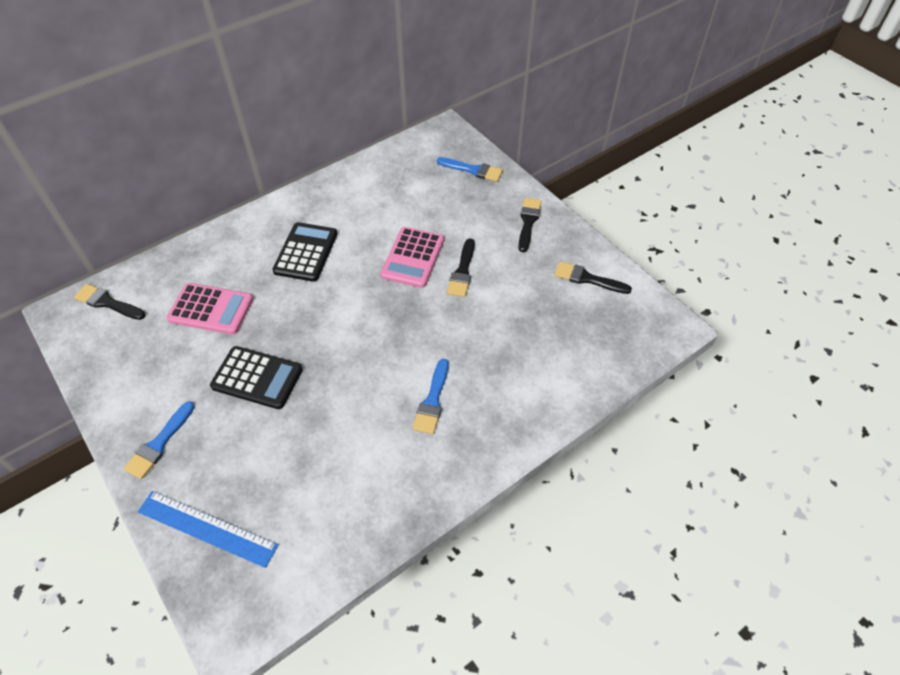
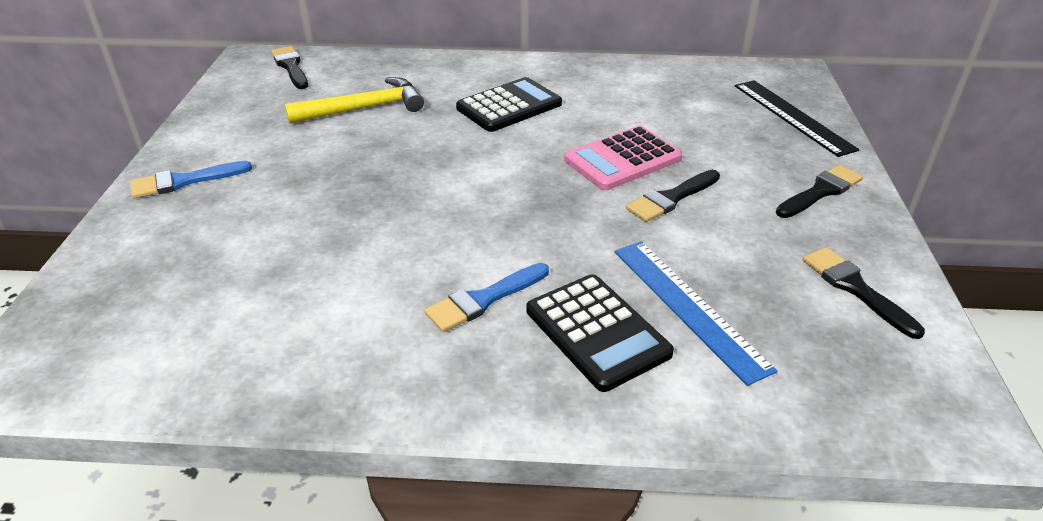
camera: 40 degrees right, 15 degrees down
blue ruler [138,491,278,568] -> blue ruler moved to [615,241,777,386]
pink calculator [167,283,253,335] -> yellow hammer [285,77,424,124]
black calculator [210,346,303,409] -> black calculator moved to [527,274,674,392]
blue brush [437,157,503,182] -> black ruler [735,80,859,157]

